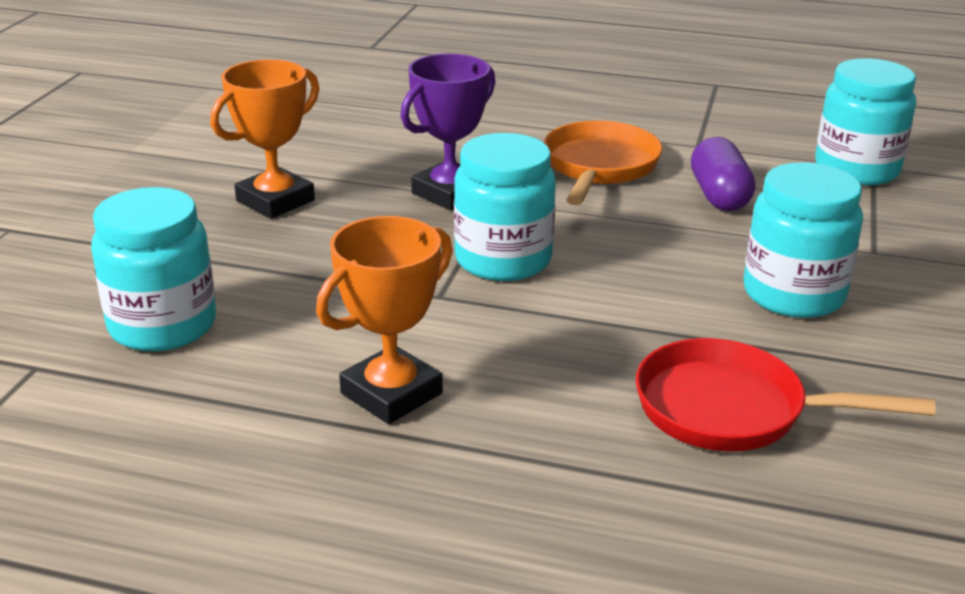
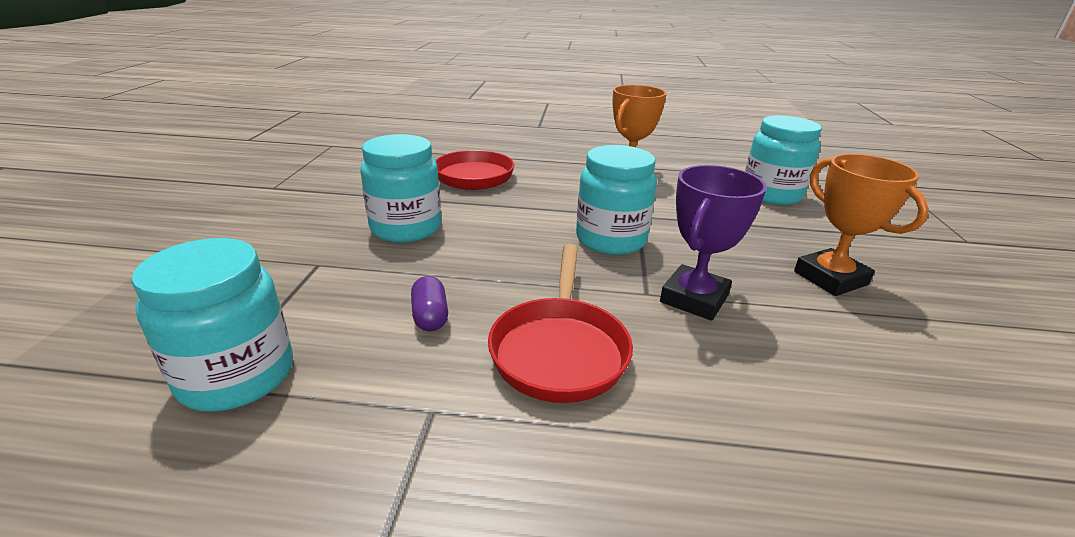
camera: 170 degrees right, 0 degrees up
orange trophy [210,59,319,219] -> orange trophy turned 60 degrees counterclockwise [794,154,929,296]
orange pan [544,121,662,205] -> red pan [488,244,633,403]
purple capsule [691,137,756,211] -> purple capsule [411,276,448,331], size x0.65

